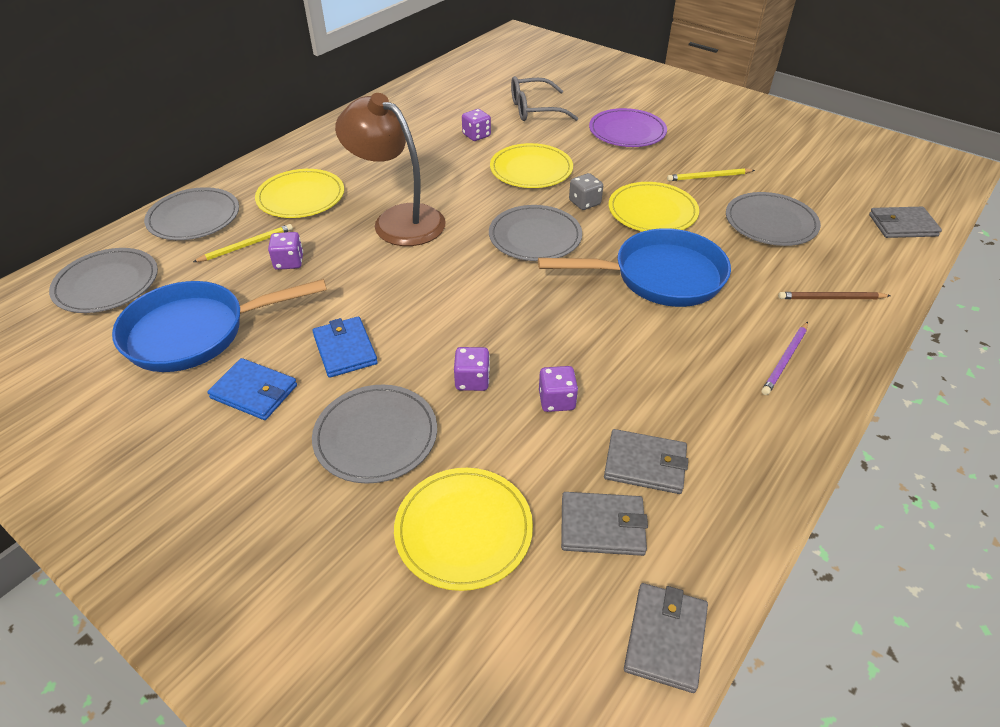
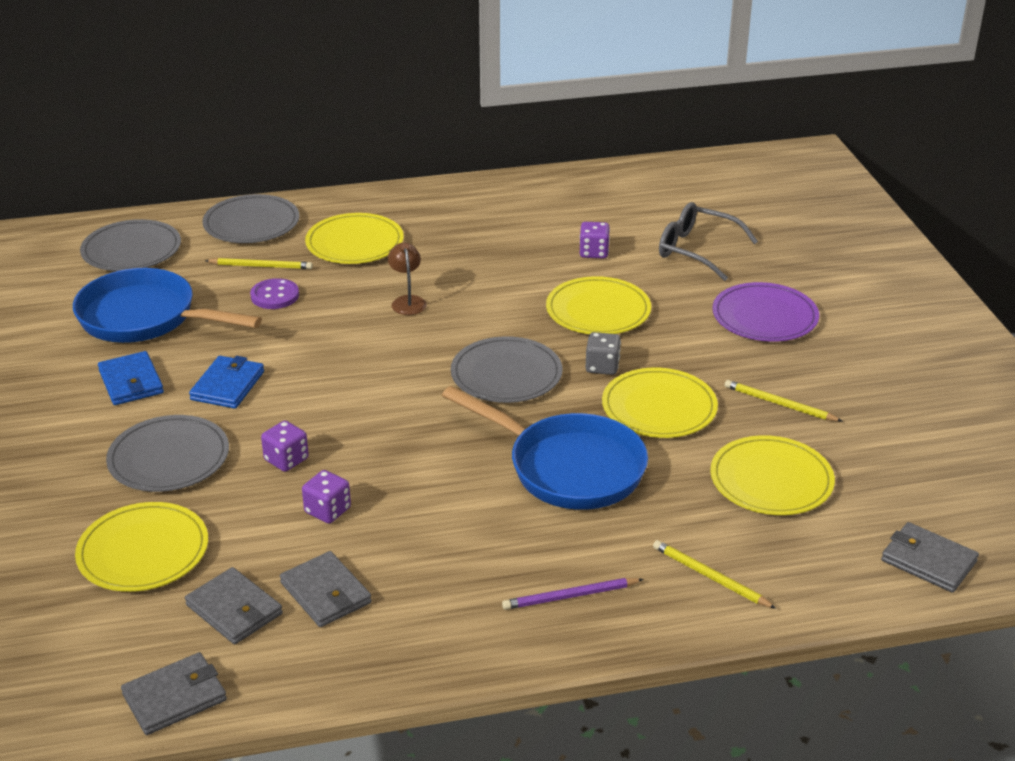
camera: 40 degrees right, 10 degrees down
purple dice [268,232,303,270] -> purple button [250,278,299,309]
brown lamp [335,93,446,246] -> brown lamp [388,243,427,315], size x0.44
grey plate [726,192,821,246] -> yellow plate [710,435,835,515]
brown pencil [778,292,891,299] -> yellow pencil [653,540,776,609]

